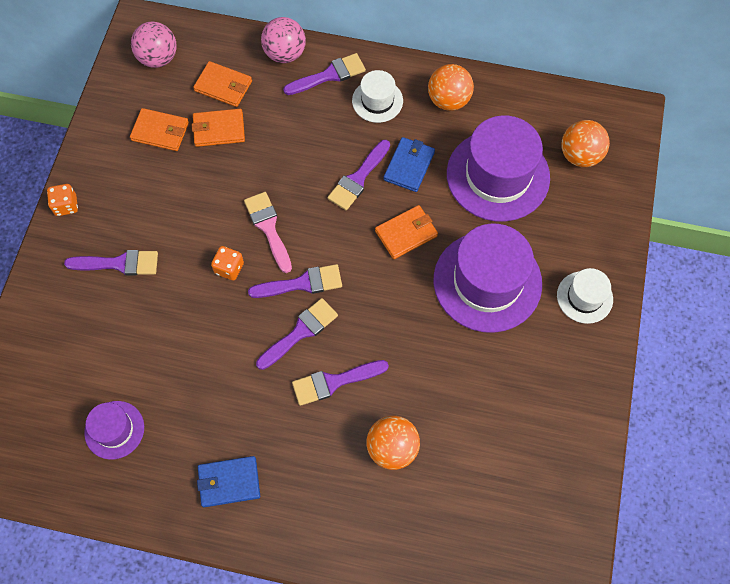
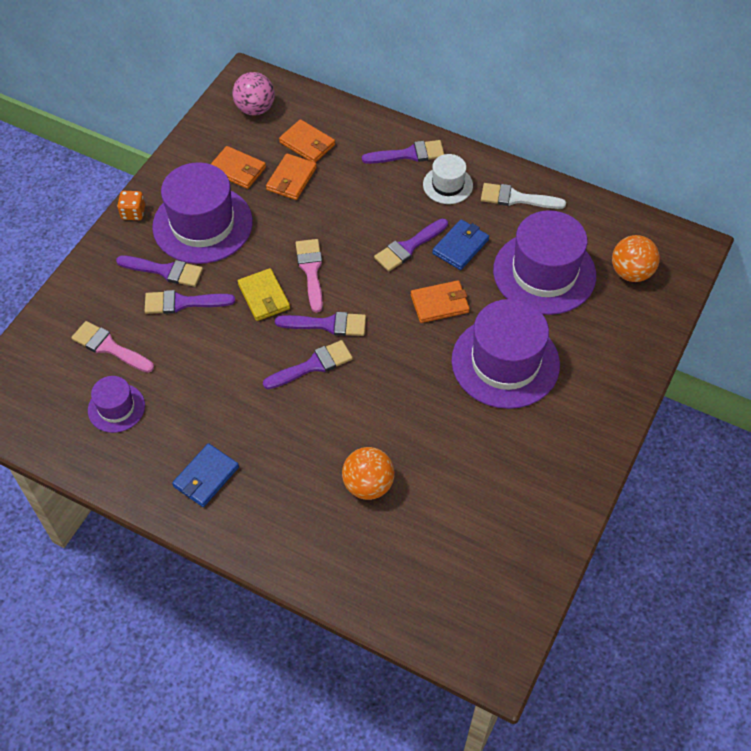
camera: 15 degrees right, 10 degrees down
orange wallet [192,109,245,147] -> orange wallet turned 75 degrees counterclockwise [266,153,317,200]
blue wallet [197,456,260,507] -> blue wallet turned 60 degrees counterclockwise [172,443,239,507]
orange dice [211,246,244,281] -> yellow wallet [238,268,290,321]
pink ball [261,17,306,63] -> none
purple brush [292,360,389,406] -> purple brush moved to [145,290,235,314]
orange ball [428,64,474,111] -> white brush [481,183,566,209]
white hat [557,268,613,324] -> none
none -> pink brush [71,321,154,373]
none -> purple hat [152,162,253,264]

